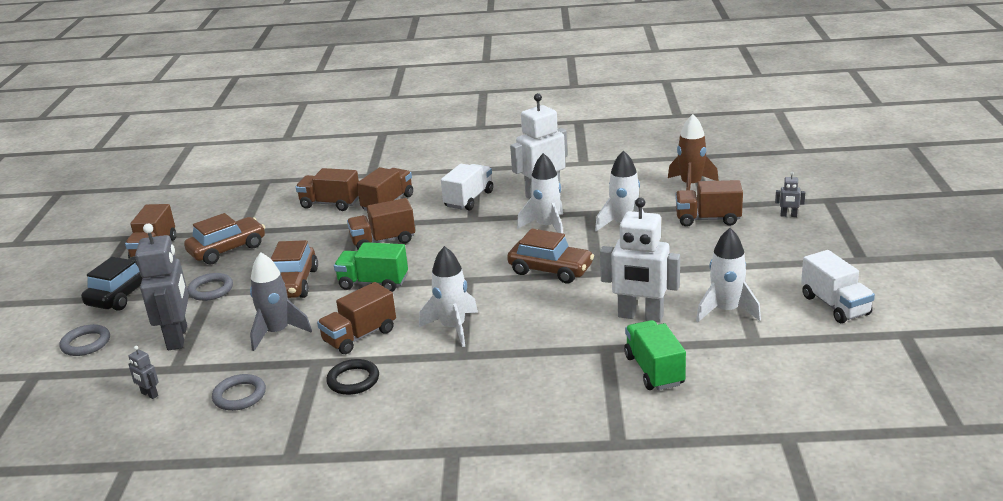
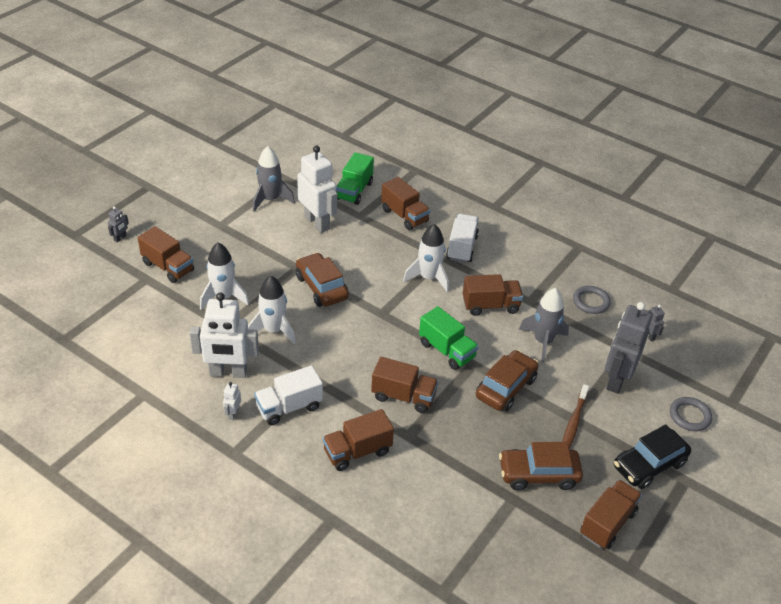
camera: 150 degrees left, 15 degrees up
grey ring [187,273,233,301] -> brown toothbrush [562,384,589,449]
brown truck [296,168,359,211] -> brown truck moved to [381,177,430,230]
black ring [326,359,379,395] -> none
brown rocket [668,114,719,190] -> none
white rocket [696,228,761,322] -> grey rocket [253,146,295,212]
grey robot [775,172,805,217] -> grey robot turned 75 degrees clockwise [108,206,129,243]
white truck [801,250,875,323] -> white truck moved to [446,214,479,263]
none -> white robot [223,382,241,420]

